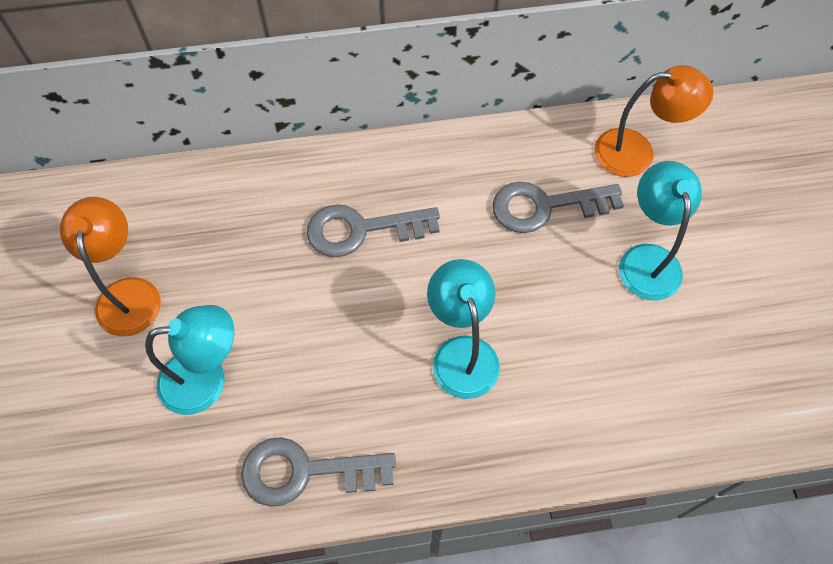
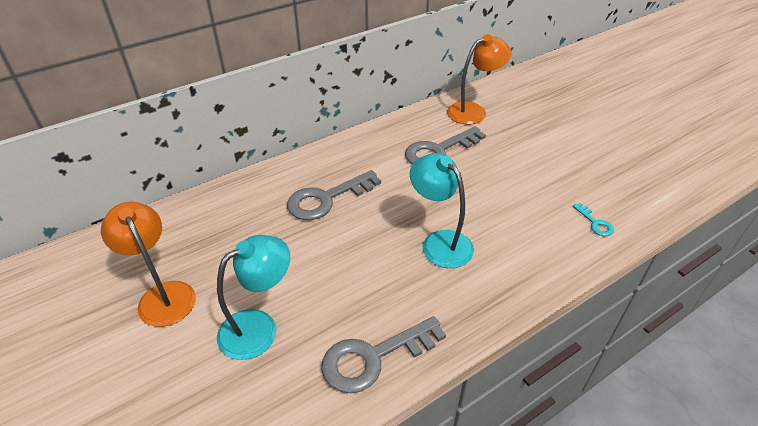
camera: 25 degrees left, 20 degrees down
turquoise lamp [619,161,702,300] -> none
none -> turquoise key [573,203,614,236]

